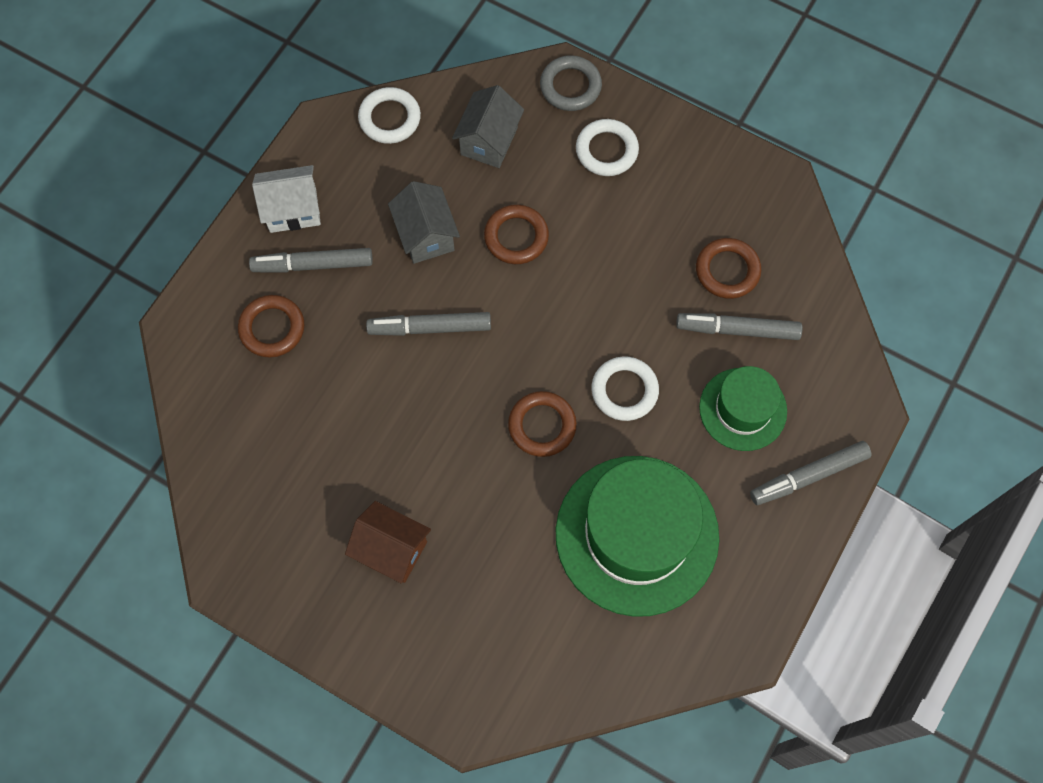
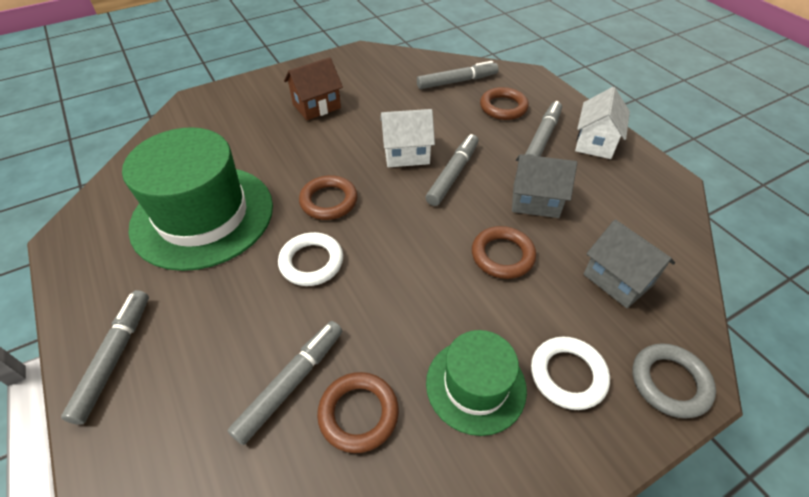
camera: 120 degrees right, 20 degrees down
white ring [358,87,421,144] -> none
green hat [699,366,787,451] -> green hat moved to [426,330,527,436]
none -> white house [380,109,435,167]
none -> grey marker [417,61,498,89]

